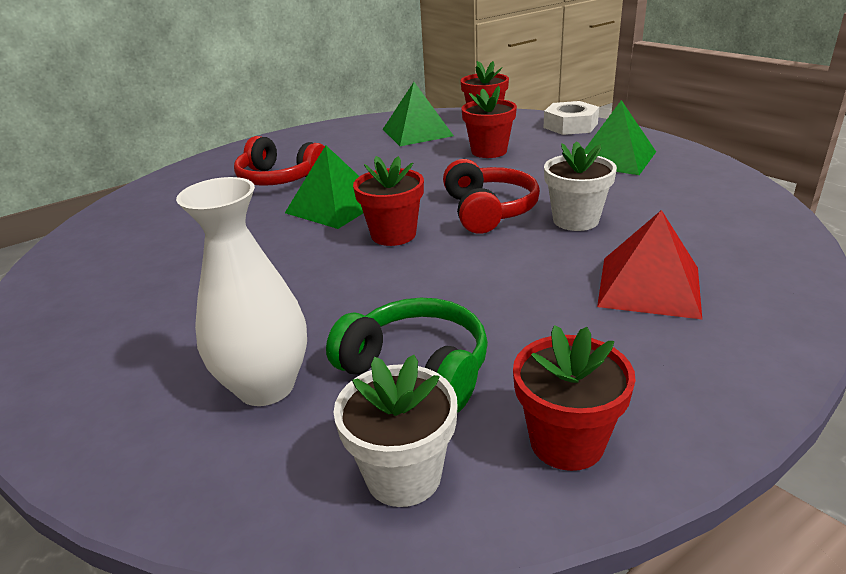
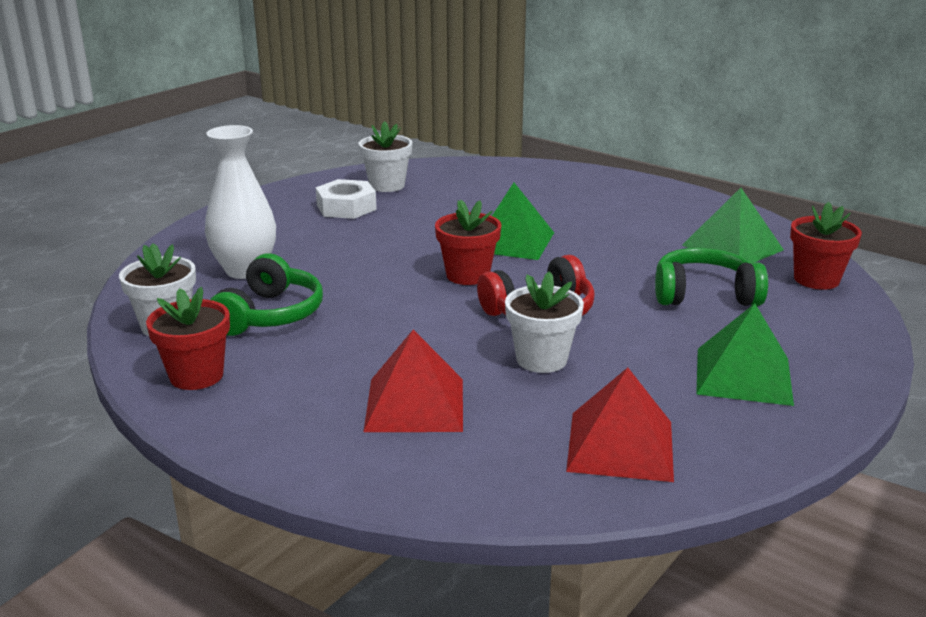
camera: 70 degrees right, 5 degrees down
red headphones [234,136,325,186] -> none
red flower pot [462,86,517,158] -> green headphones [655,248,768,306]
white nut [543,101,599,135] -> white nut moved to [316,179,377,219]
none -> white flower pot [358,121,413,192]
none -> red pyramid [566,367,674,482]

